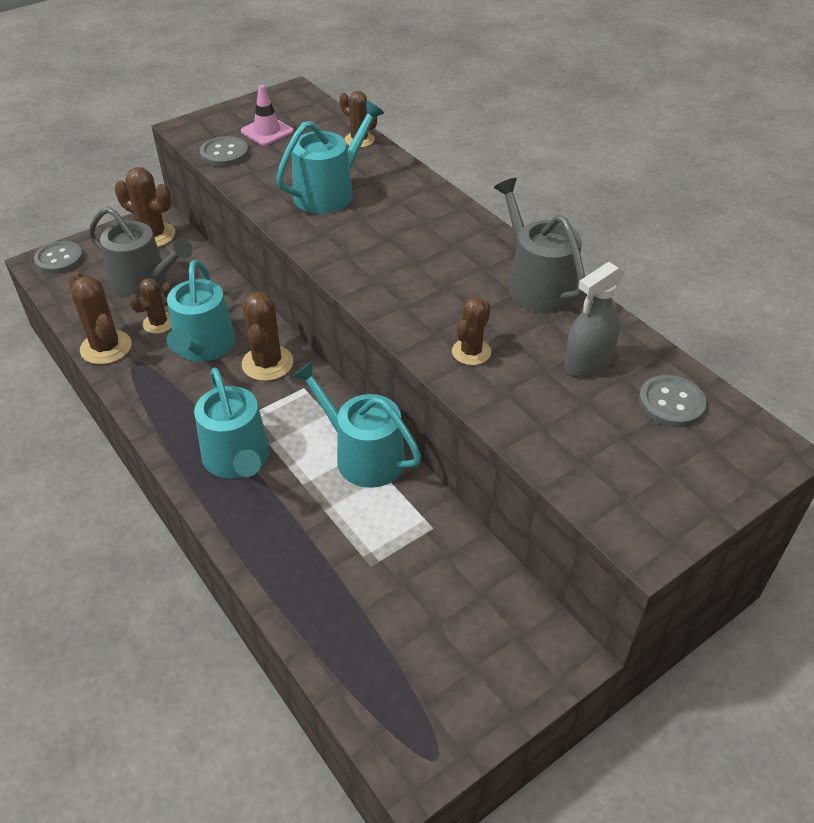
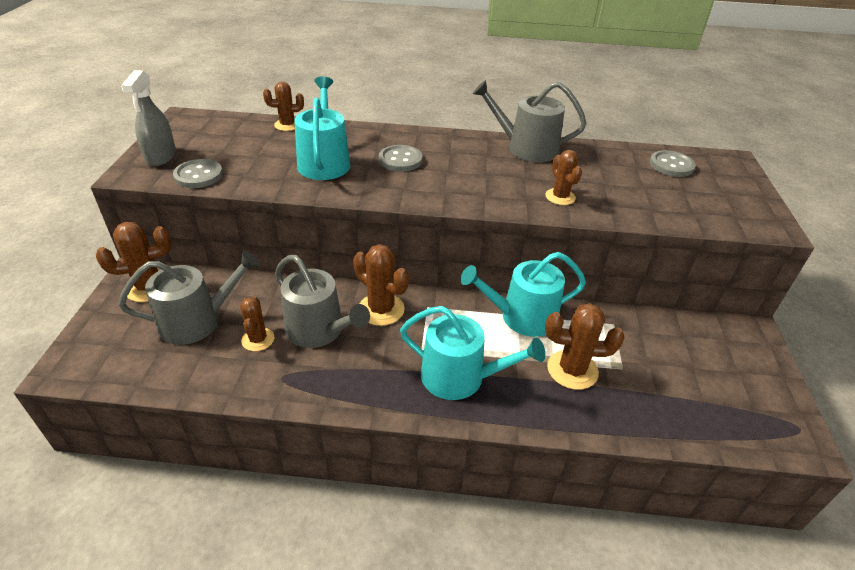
camera: 50 degrees left, 5 degrees down
grey button [34,241,83,274] -> grey button moved to [379,145,422,172]
brown cactus [69,272,132,365] -> brown cactus moved to [545,303,625,390]
turquoise watering can [166,260,235,362] -> grey watering can [275,255,370,348]
pink traffic cone [241,85,294,146] -> none
grey spray bottle [564,262,625,377] -> grey spray bottle moved to [121,70,176,166]

